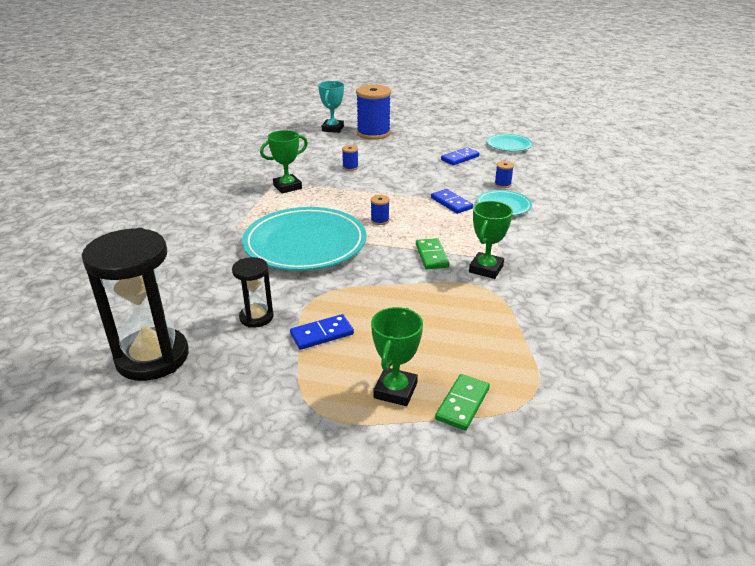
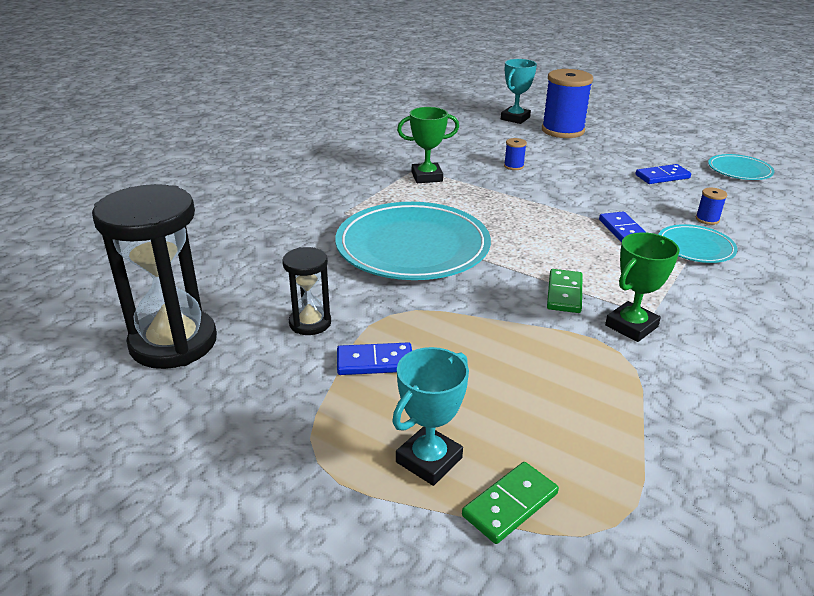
camera: 20 degrees right, 0 degrees up
blue spool [371,195,390,225] -> none
green trophy [371,307,423,406] -> turquoise trophy [392,347,469,486]

